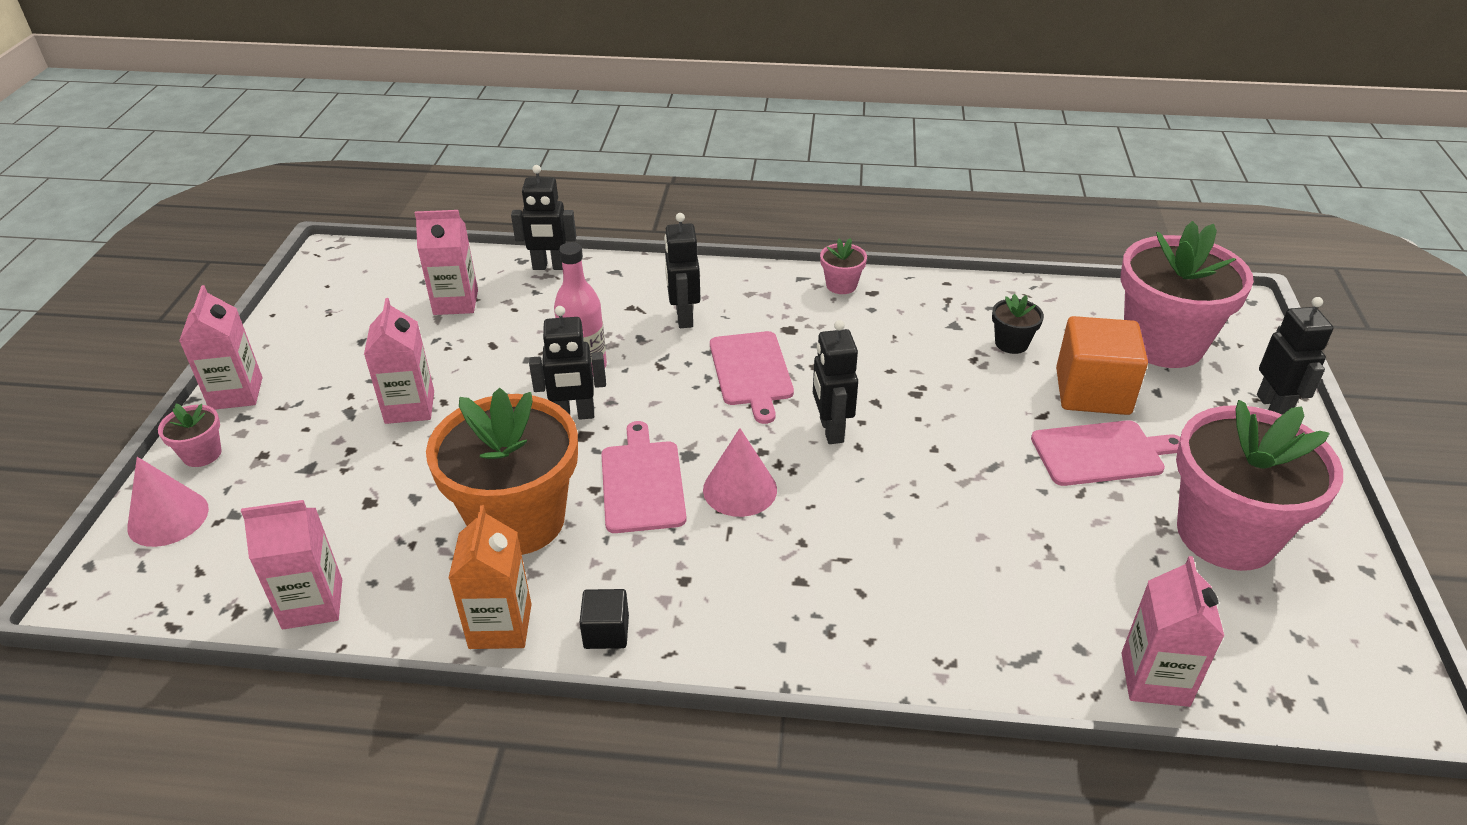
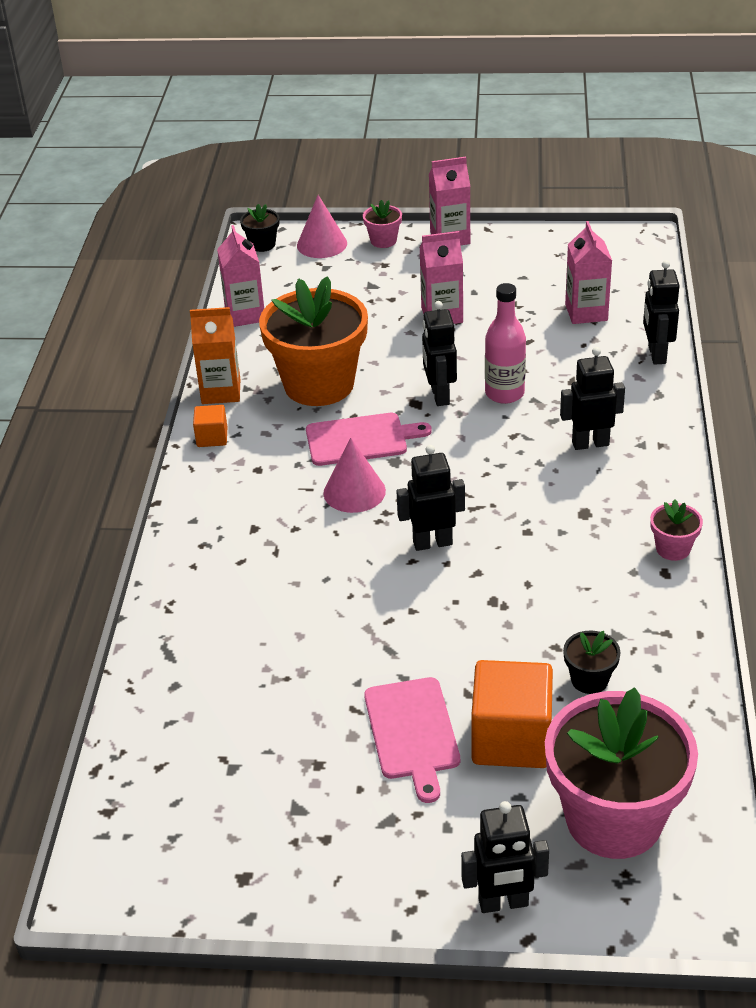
camera: 90 degrees right, 0 degrees up
black cube [579,589,629,649] -> orange cube [193,405,227,447]
pink cutting board [710,331,794,424] -> none
pink carton [1121,556,1224,707] -> none
pink flower pot [1176,400,1343,571] -> none
none -> black flower pot [240,204,279,252]

